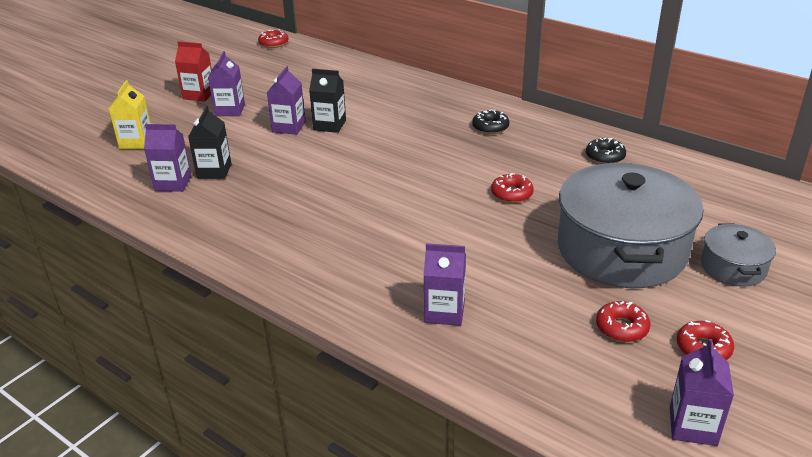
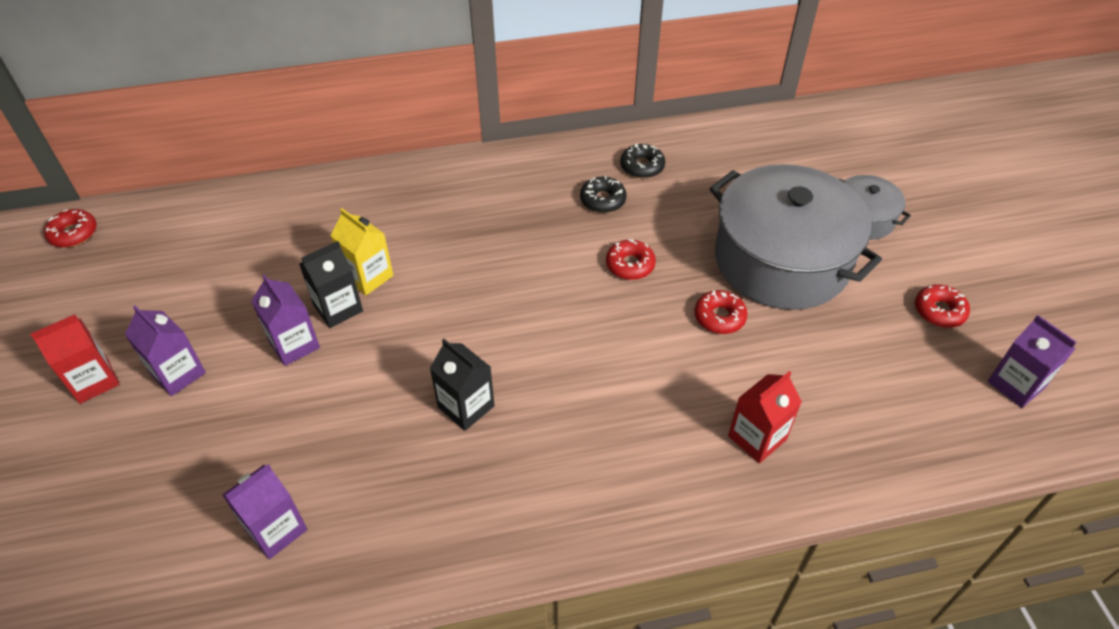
camera: 50 degrees left, 15 degrees up
yellow carton [109,80,151,149] -> yellow carton moved to [331,208,393,295]
black carton [188,106,231,179] -> black carton moved to [430,339,495,431]
purple carton [424,243,466,326] -> red carton [728,371,802,463]
black donut [472,109,509,134] -> black donut moved to [580,176,627,213]
red donut [596,301,650,342] -> red donut moved to [694,290,748,334]

